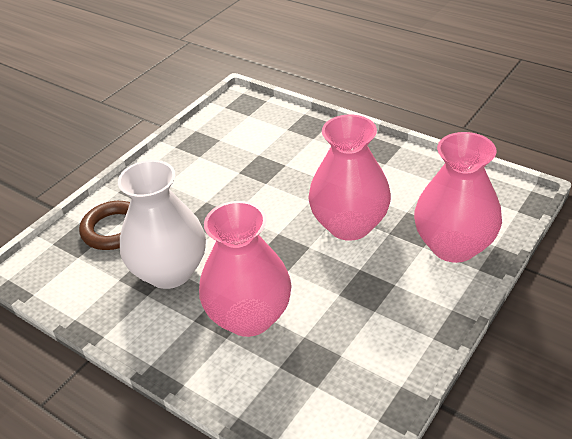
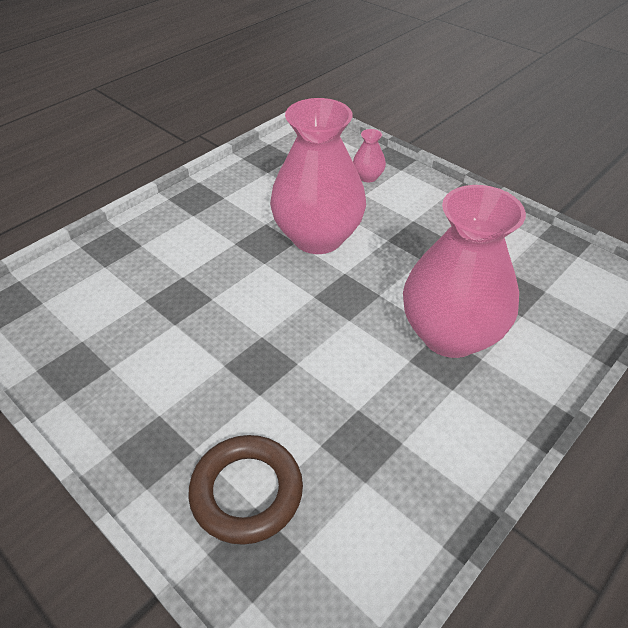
camera: 85 degrees left, 5 degrees up
white vase [118,160,206,289] -> none
pink vase [414,132,502,263] -> pink vase [353,129,386,182], size x0.40

